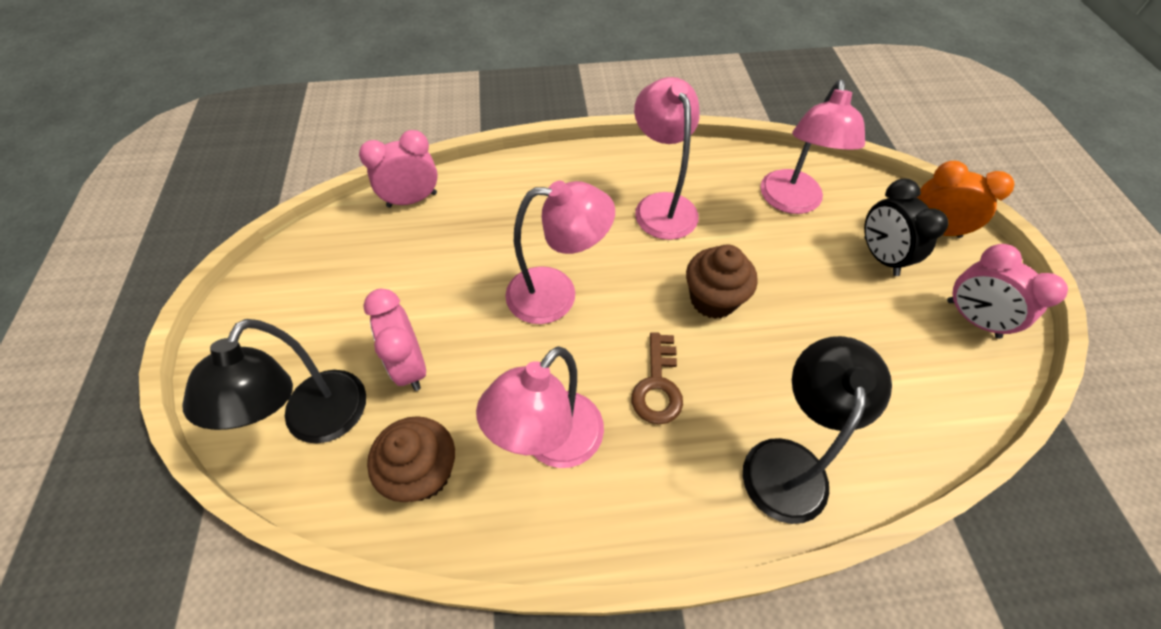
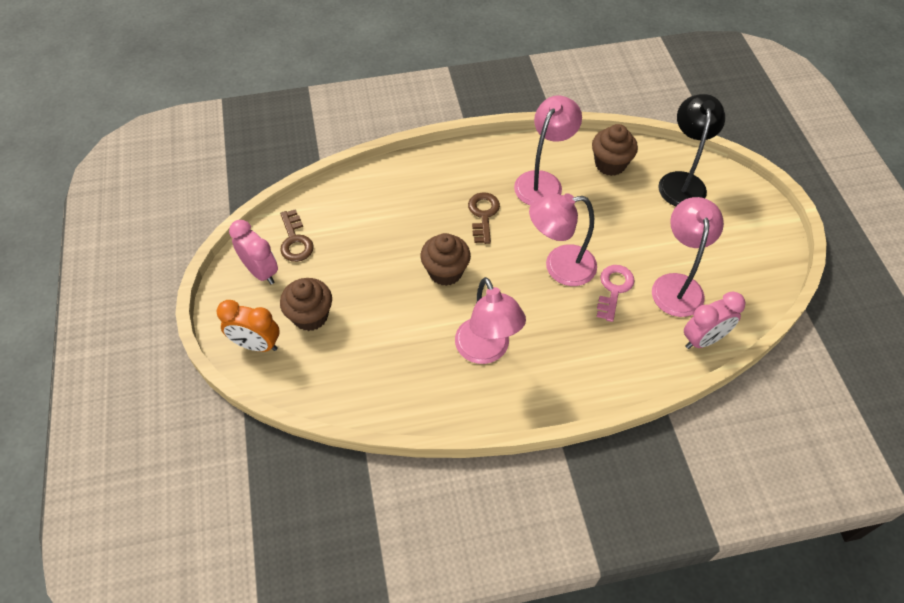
camera: 175 degrees right, 0 degrees up
pink clock [363,289,426,391] -> none
black lamp [743,336,892,524] -> none
pink lamp [760,79,865,214] -> pink lamp moved to [652,197,724,317]
black clock [864,179,949,276] -> brown cupcake [280,278,332,331]
none -> brown key [280,209,314,262]
none -> pink key [597,265,635,322]

